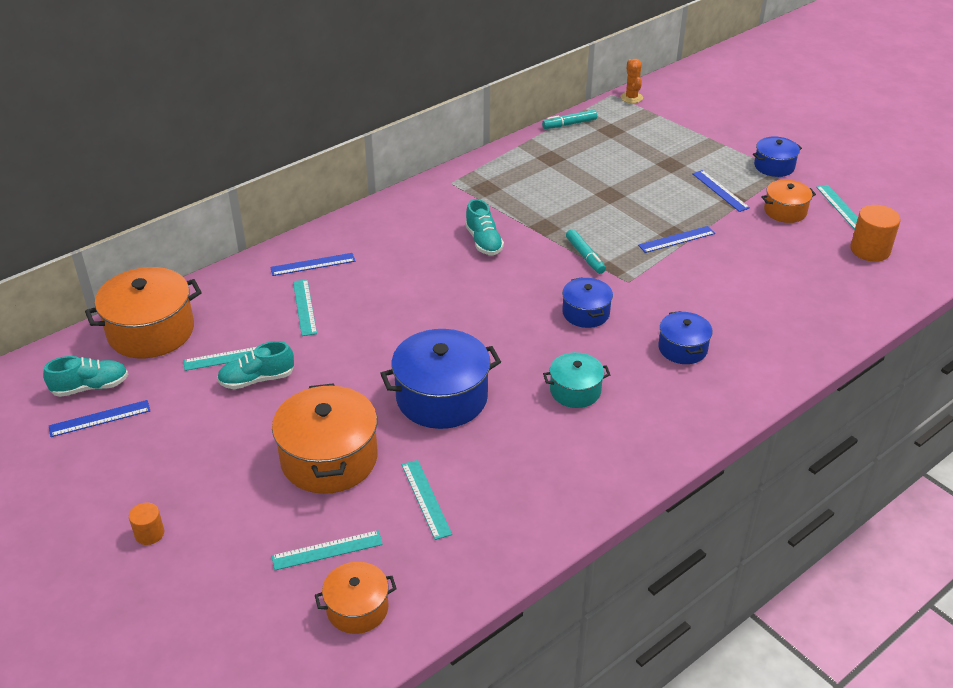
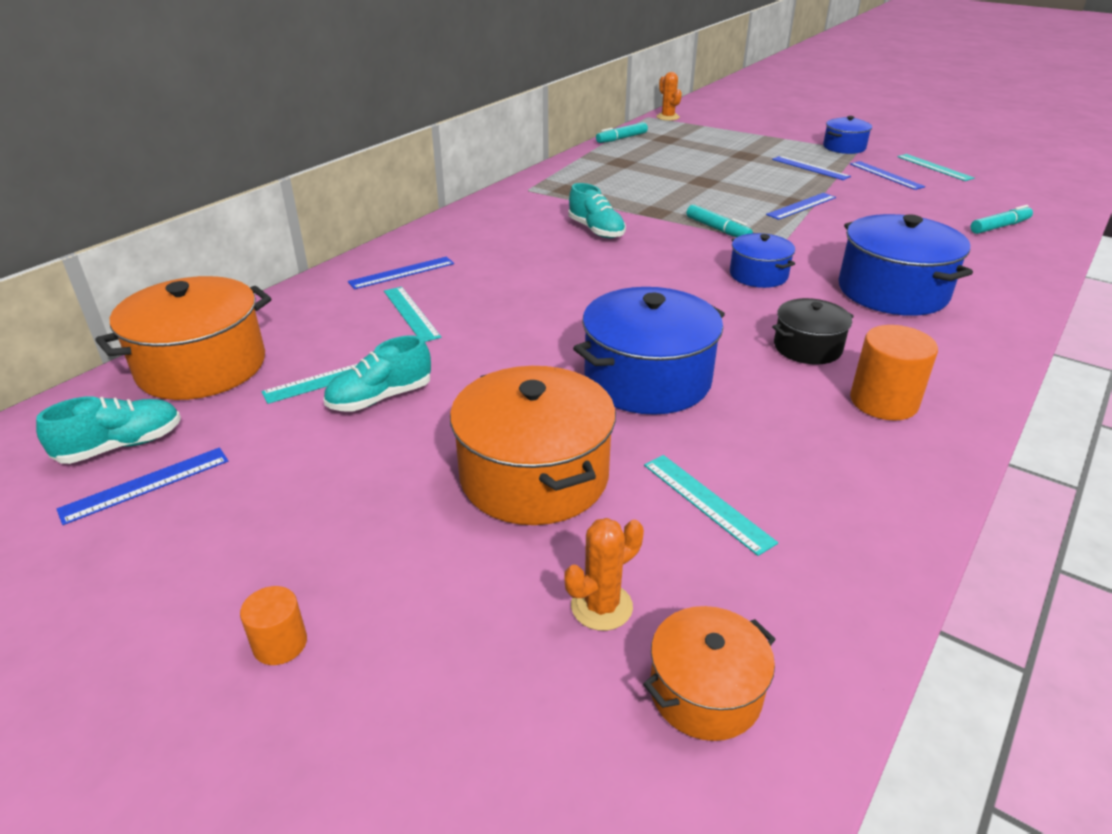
camera: 15 degrees left, 5 degrees down
turquoise ruler [271,530,383,570] -> orange cactus [565,518,644,631]
turquoise pot [543,352,610,408] -> black pot [772,298,854,365]
blue pot [658,311,713,364] -> blue pot [839,214,973,316], size x1.78
orange pot [761,180,816,223] -> blue ruler [850,161,925,190]
orange cylinder [850,205,901,262] -> orange cylinder moved to [850,325,938,421]
none -> turquoise marker [970,205,1033,234]

